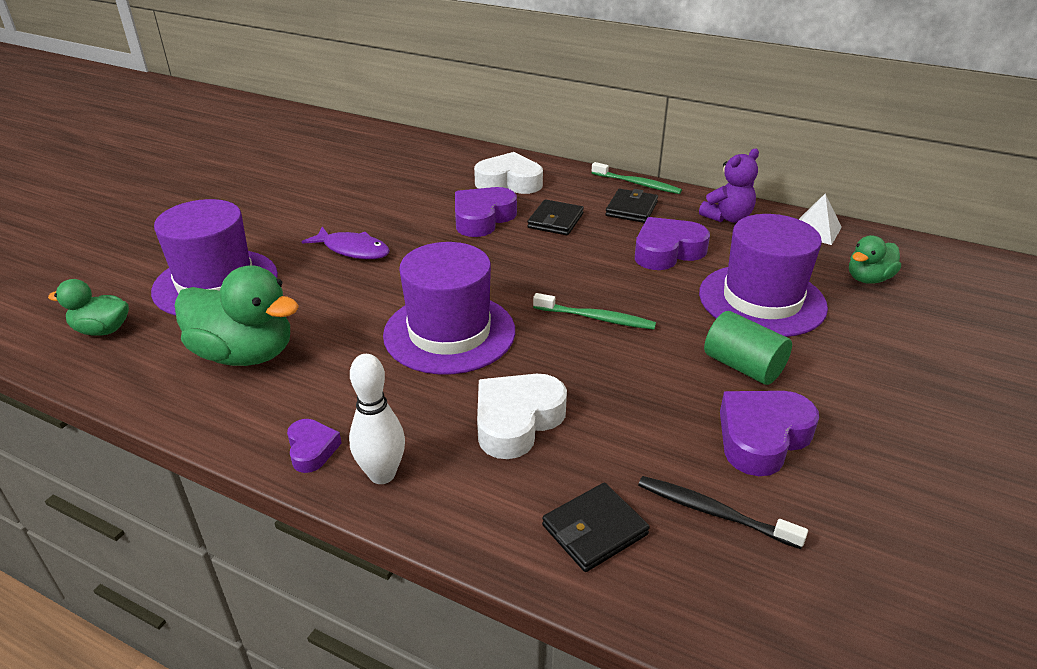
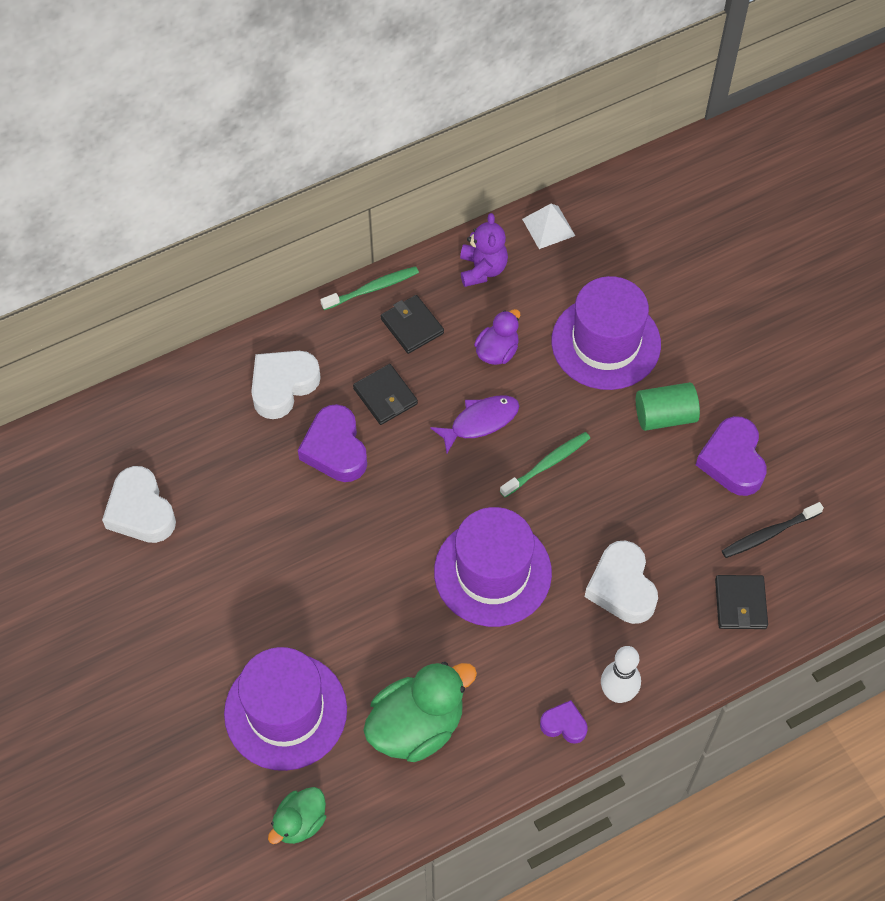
camera: 55 degrees left, 25 degrees up
purple fish [302,227,390,259] -> purple fish moved to [430,395,519,453]
purple heart [635,217,710,270] -> purple duck [474,309,520,365]
green duck [849,235,901,284] -> none
none -> white heart [102,466,176,543]

